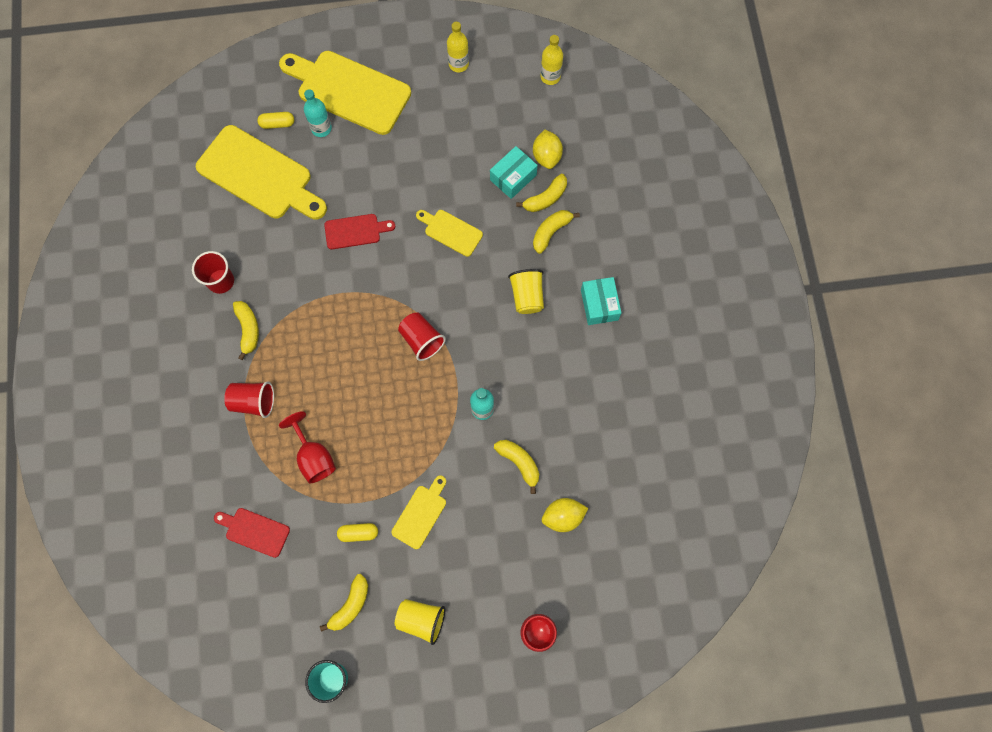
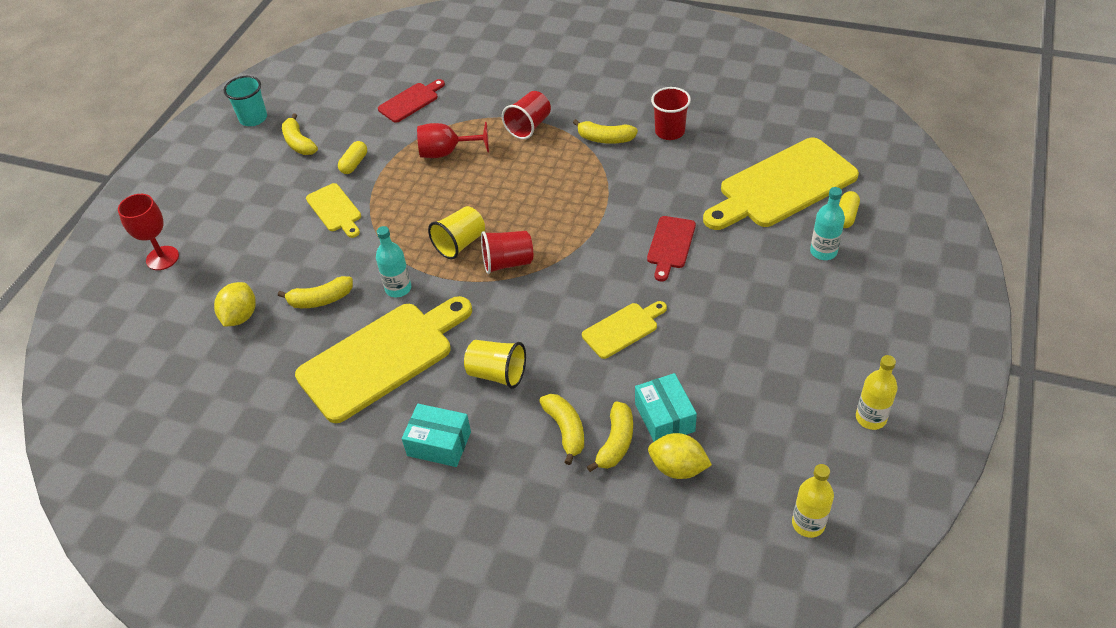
camera: 120 degrees right, 25 degrees down
yellow cutting board [279,51,411,135] -> yellow cutting board moved to [295,296,472,423]
yellow cup [395,599,445,645] -> yellow cup moved to [428,206,485,259]
yellow banana [516,174,567,212] -> yellow banana turned 150 degrees counterclockwise [587,401,633,472]

